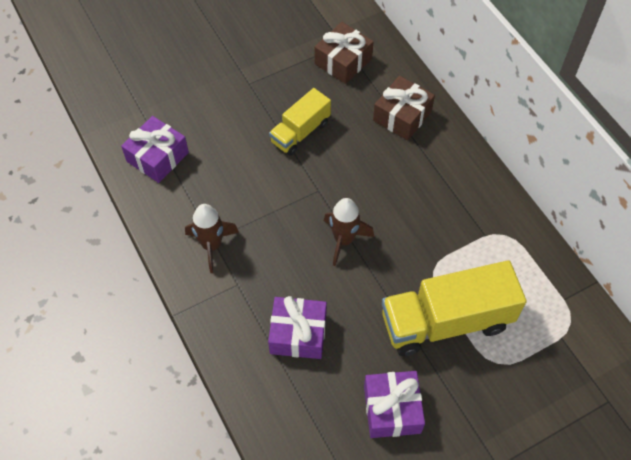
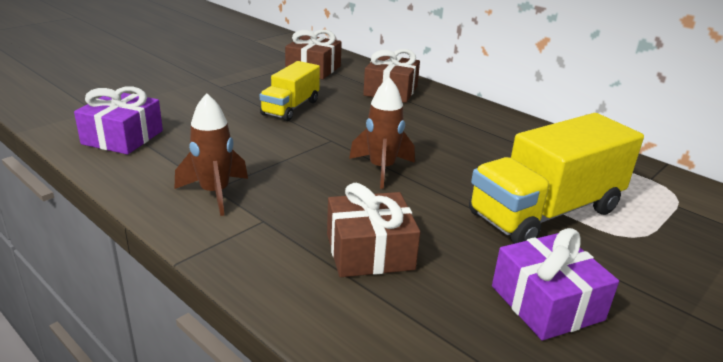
camera: 20 degrees left, 30 degrees down
purple gift [268,296,327,359] -> brown gift [327,183,420,277]

